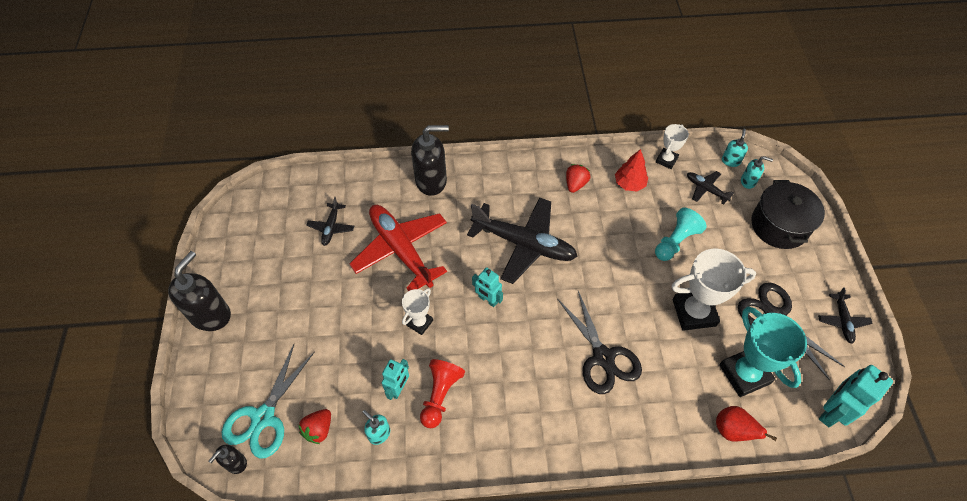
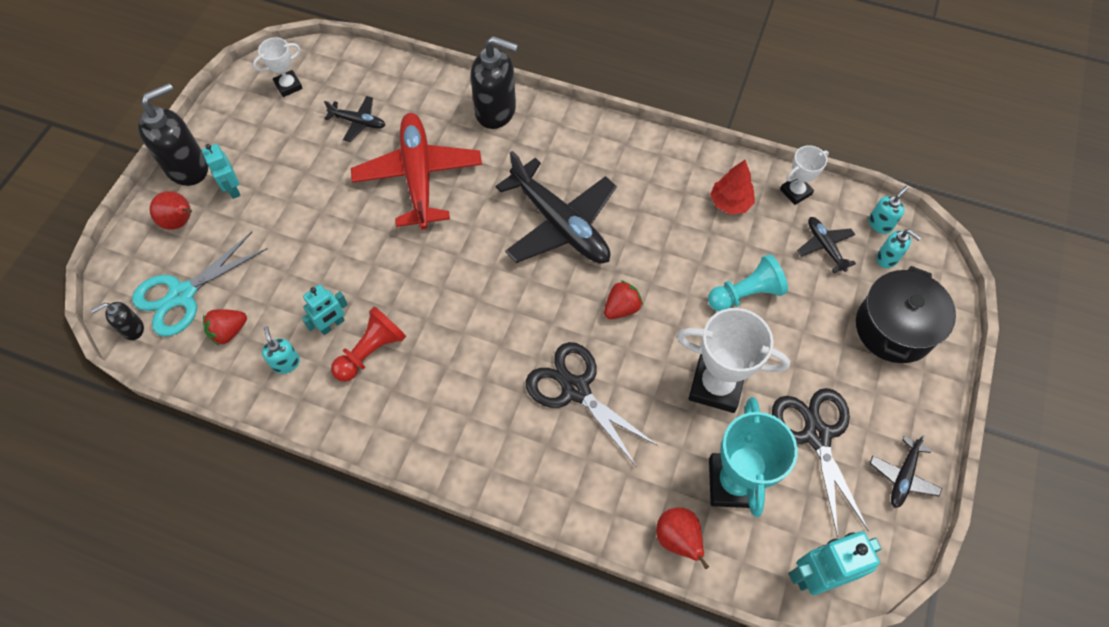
camera: 25 degrees right, 5 degrees up
black plane [306,197,354,246] -> black plane turned 105 degrees counterclockwise [324,96,385,142]
white trophy [402,288,433,335] -> white trophy moved to [253,37,303,97]
turquoise robot [472,267,503,307] -> turquoise robot moved to [202,144,241,199]
black scissors [558,291,642,394] -> black scissors turned 135 degrees clockwise [526,342,658,467]
red strawberry [566,164,590,193] -> red strawberry moved to [604,280,643,319]
none -> red pear [150,191,192,230]

